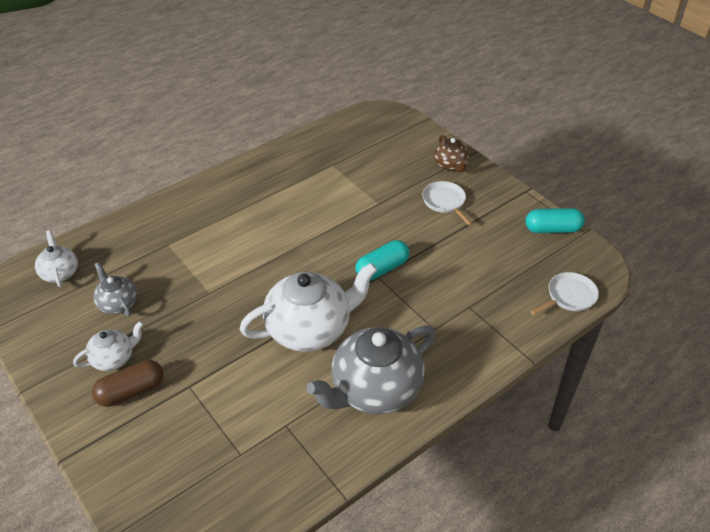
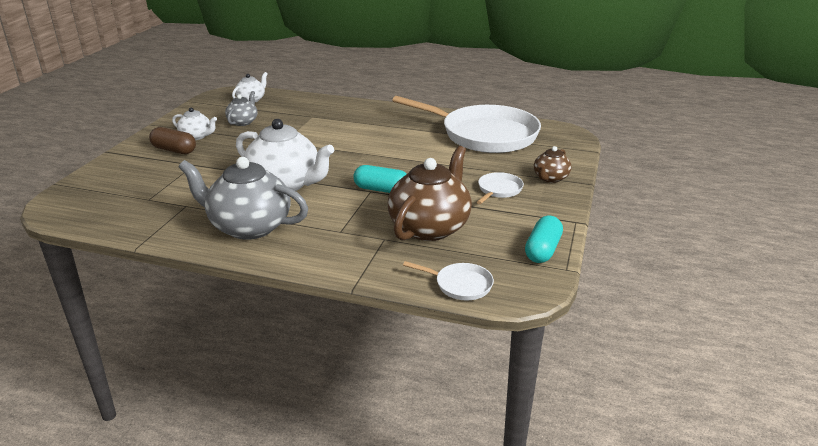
camera: 55 degrees right, 15 degrees down
turquoise capsule [525,208,585,233] -> turquoise capsule turned 60 degrees clockwise [525,215,563,263]
none -> brown teapot [388,146,472,241]
none -> white pan [392,96,541,153]

